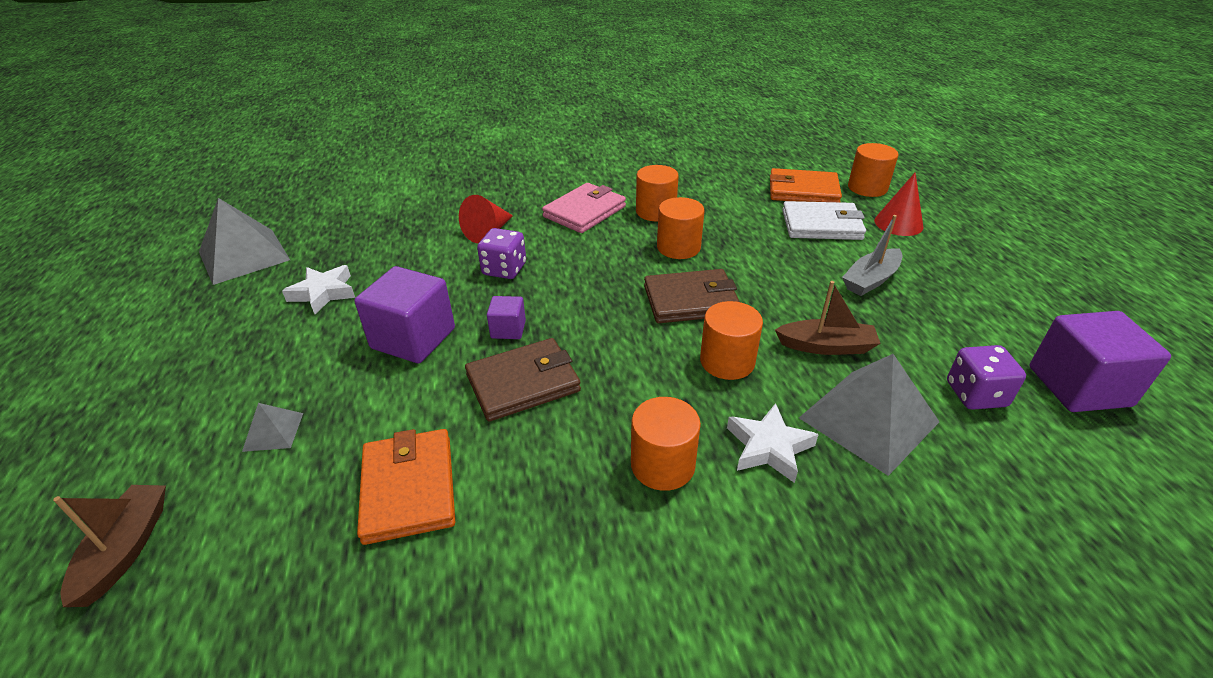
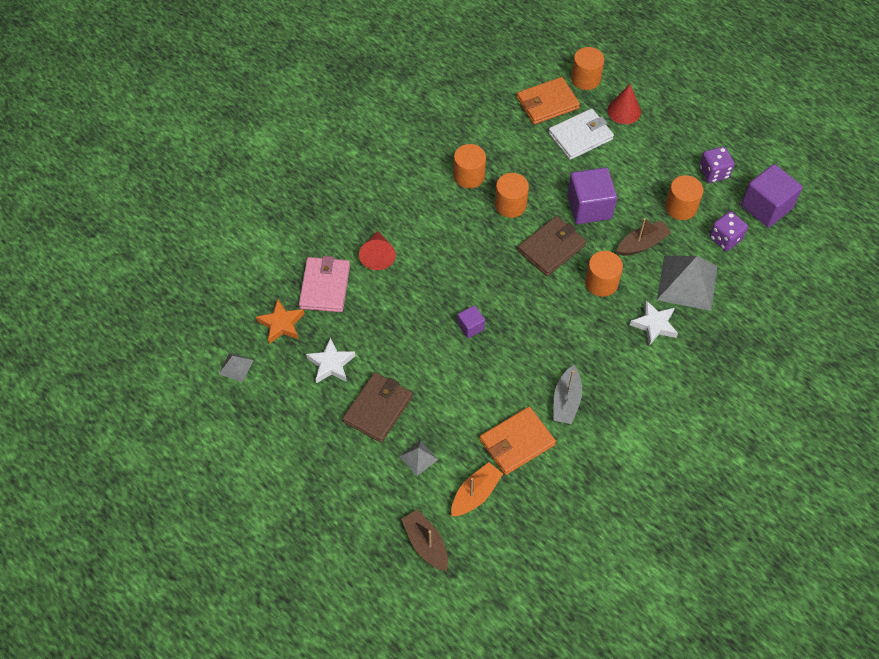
camera: 35 degrees left, 20 degrees up
grey pyramid [199,198,290,285] -> grey pyramid [219,352,254,382], size x0.47
purple cube [354,266,455,363] -> purple cube moved to [567,167,617,224]
orange wallet [357,429,455,545] -> orange wallet turned 75 degrees counterclockwise [480,406,556,475]
brown wallet [465,338,581,422] -> brown wallet moved to [342,372,413,443]
purple dice [477,228,526,279] -> purple dice moved to [699,146,735,183]
pink wallet [542,183,626,233] -> pink wallet moved to [299,256,350,312]
orange cylinder [631,397,701,491] -> orange cylinder moved to [665,175,704,220]
grey boat [842,215,902,296] -> grey boat moved to [553,365,582,424]
none -> orange star [256,299,304,344]
none -> orange boat [451,462,503,517]

